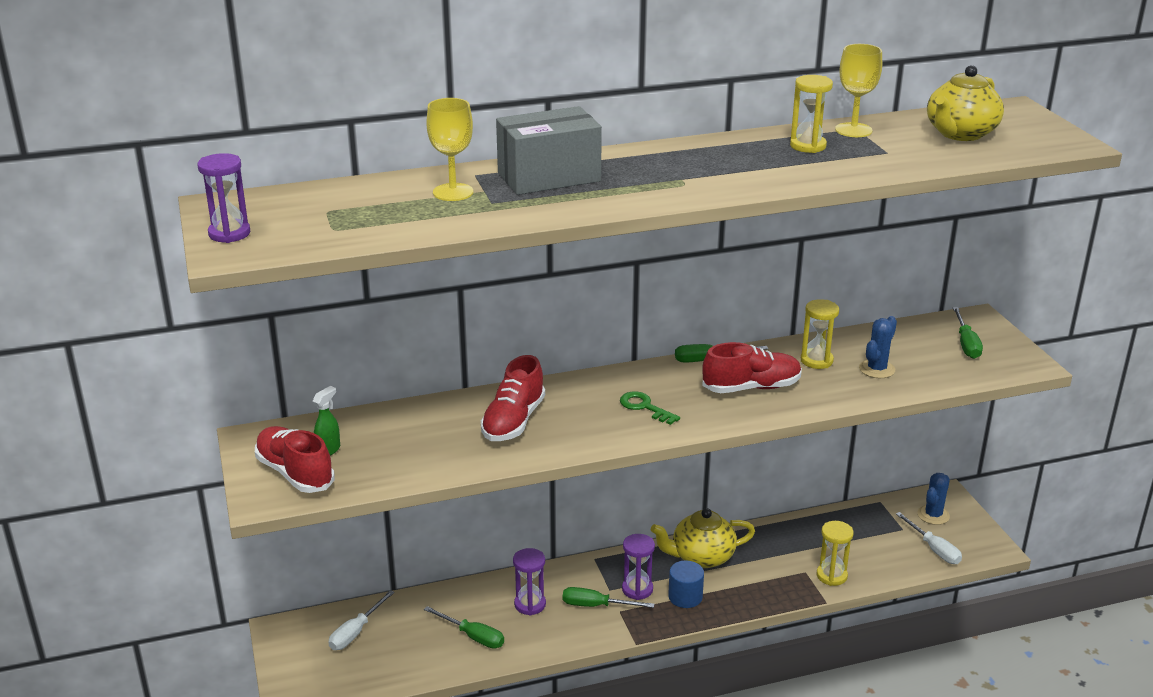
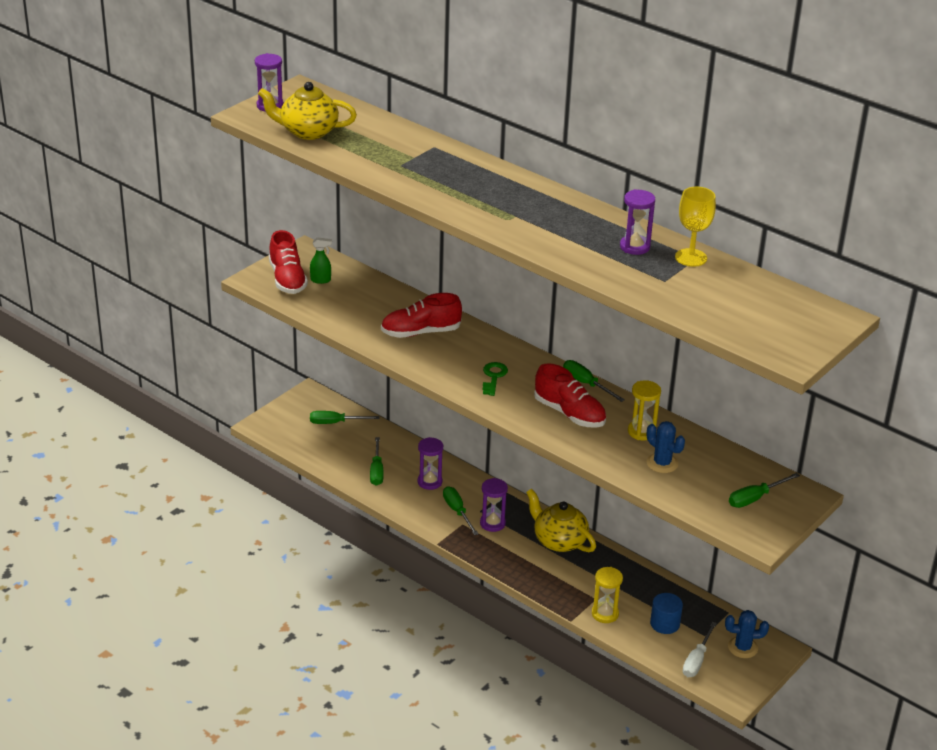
camera: 55 degrees right, 5 degrees up
red shoe [255,426,335,493] -> red shoe turned 150 degrees clockwise [269,230,308,294]
white screwdriver [328,590,395,650] -> green screwdriver [310,411,379,424]
yellow goblet [426,98,473,201] -> none
grey box [496,106,602,195] -> none
blue cylinder [668,561,704,608] -> blue cylinder moved to [650,593,683,634]
yellow hourglass [790,75,833,153] -> purple hourglass [620,189,655,255]
blue cactus [859,316,897,378] -> blue cactus turned 45 degrees clockwise [647,421,685,473]
yellow teapot [927,65,1004,141] -> yellow teapot moved to [258,82,357,140]

